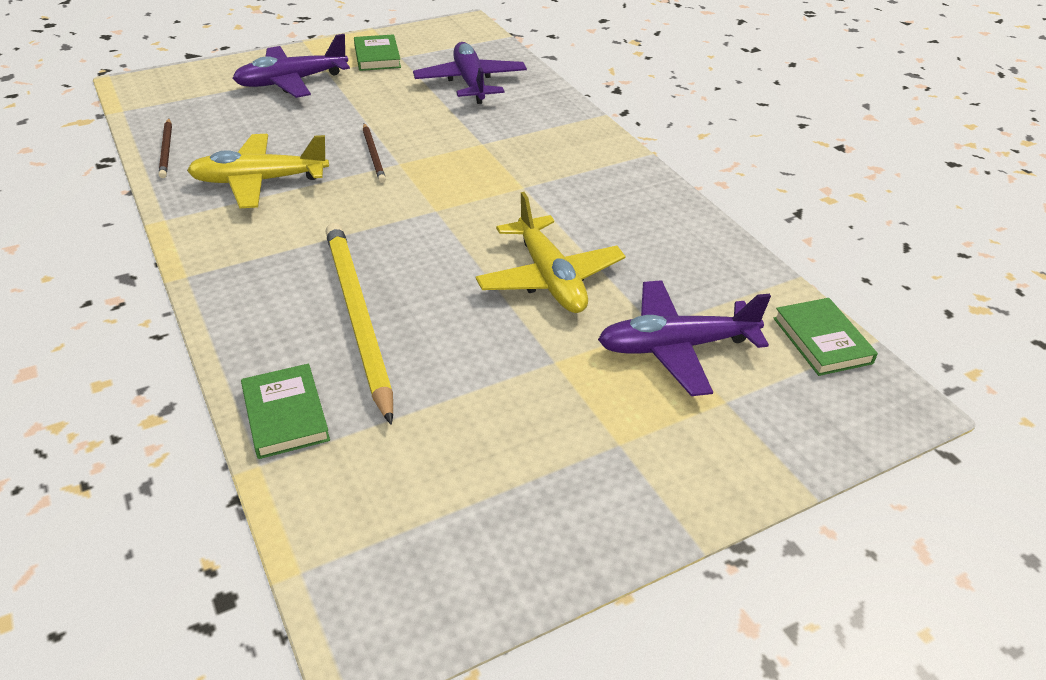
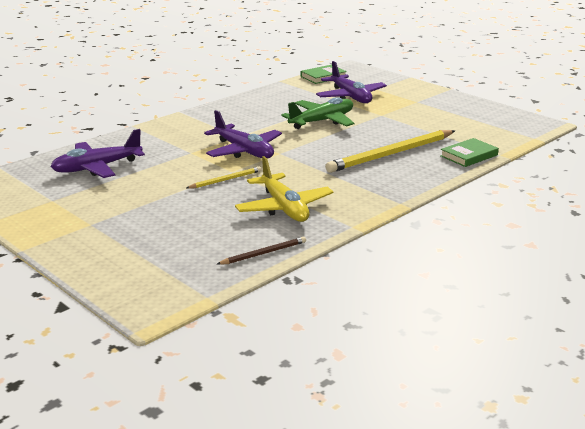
camera: 105 degrees left, 15 degrees down
purple plane [232,34,350,98] -> purple plane moved to [204,110,282,158]
green book [354,34,401,71] -> none
brown pencil [363,123,386,183] -> yellow pencil [186,167,261,189]
yellow plane [475,192,626,313] -> green plane [281,97,354,129]

